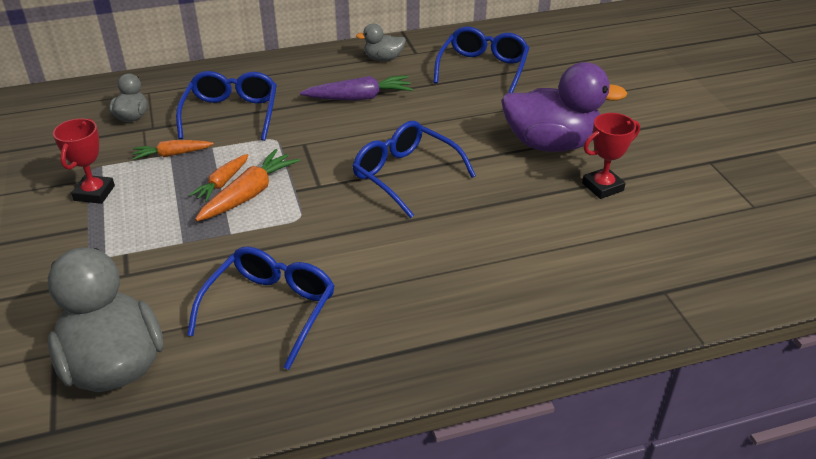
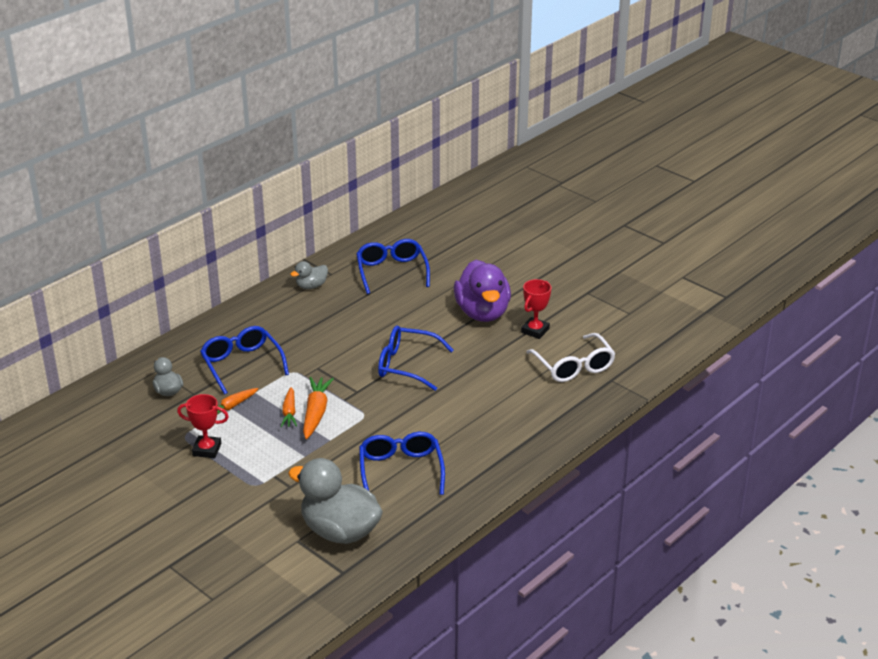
camera: 30 degrees left, 5 degrees down
red trophy [53,118,115,204] -> red trophy turned 60 degrees counterclockwise [177,394,229,458]
purple carrot [300,75,413,101] -> none
purple duck [501,62,627,152] -> purple duck turned 105 degrees clockwise [454,260,511,322]
none -> white glasses [526,333,616,382]

